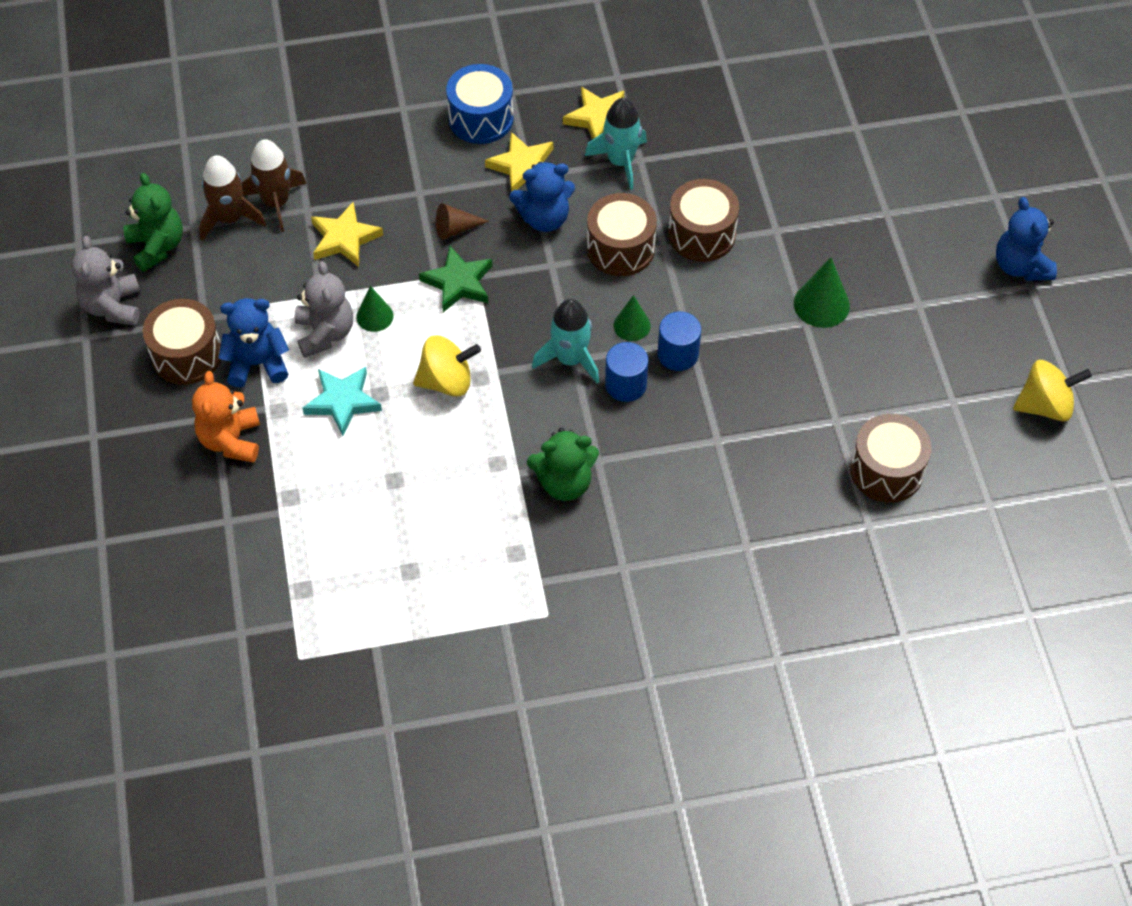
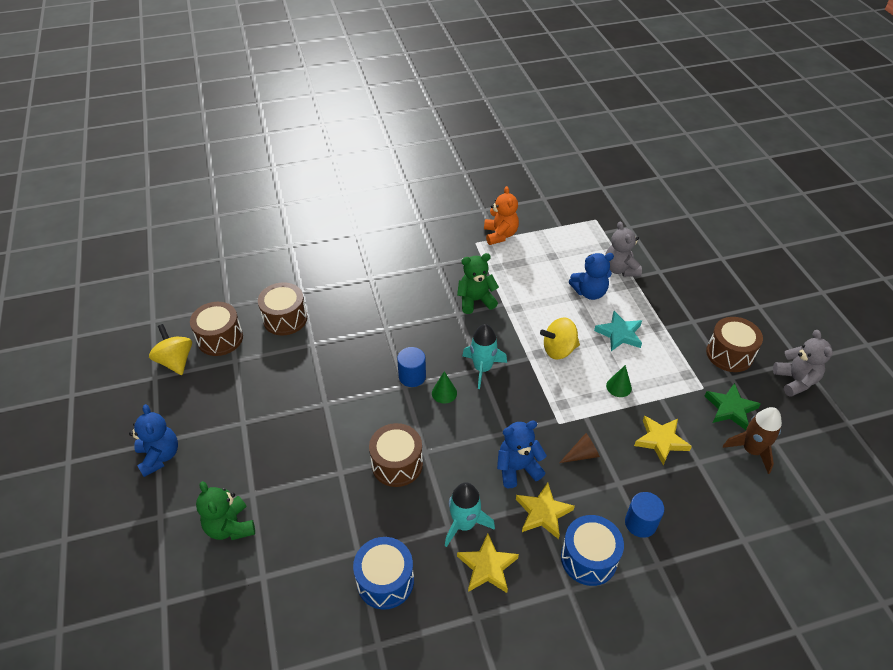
camera: 175 degrees right, 10 degrees down
green teddy bear [123,173,183,272] -> green teddy bear moved to [196,481,255,540]
orange teddy bear [192,371,260,463] -> orange teddy bear moved to [484,186,519,245]
blue teddy bear [218,298,289,387] -> blue teddy bear moved to [569,253,614,300]
brown rocket [242,139,307,232] -> none
grey teddy bear [294,261,353,358] -> grey teddy bear moved to [605,222,642,277]
green star [419,246,492,312] -> green star moved to [705,383,761,430]
brown drum [587,193,657,276] -> brown drum moved to [190,302,243,356]
blue cylinder [605,342,648,402] -> blue cylinder moved to [625,492,664,538]
green cone [794,257,850,328] -> none
yellow spinning top [1013,360,1092,421] -> yellow spinning top turned 75 degrees clockwise [149,324,192,375]
none -> blue drum [353,537,414,609]

